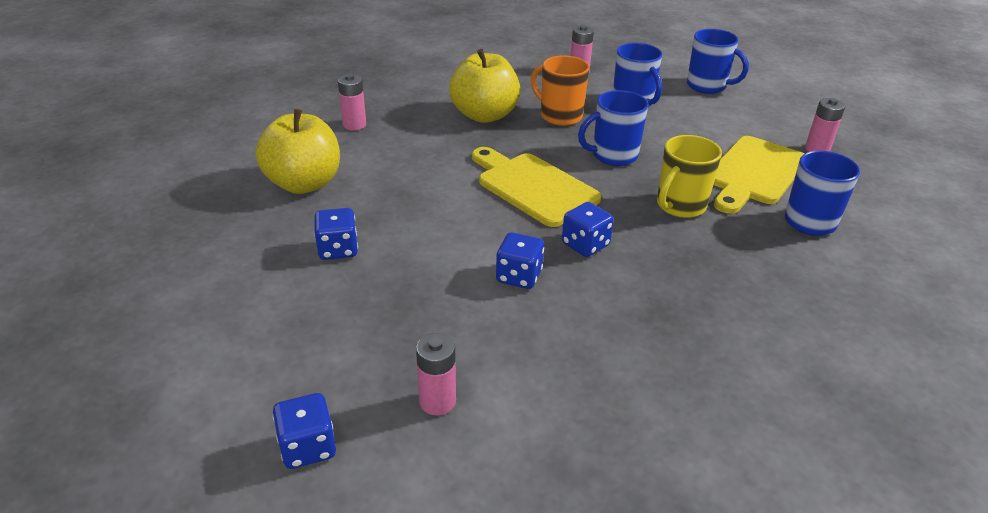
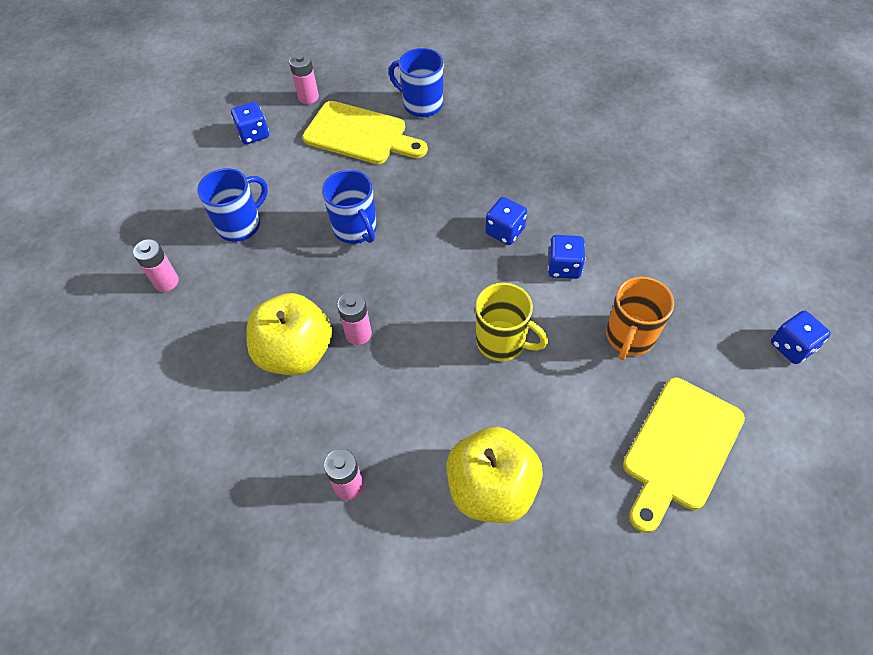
camera: 100 degrees left, 20 degrees up
blue dice [314,208,358,260] -> blue dice moved to [231,102,269,144]
pink battery [416,333,456,416] -> pink battery moved to [337,292,372,345]
yellow cutting board [472,147,601,227] -> yellow cutting board moved to [623,378,745,533]
orange mug [531,56,590,126] -> orange mug moved to [606,277,674,360]
yellow mug [657,135,722,218] -> yellow mug moved to [475,283,548,361]
blue mug [687,29,749,94] -> none

